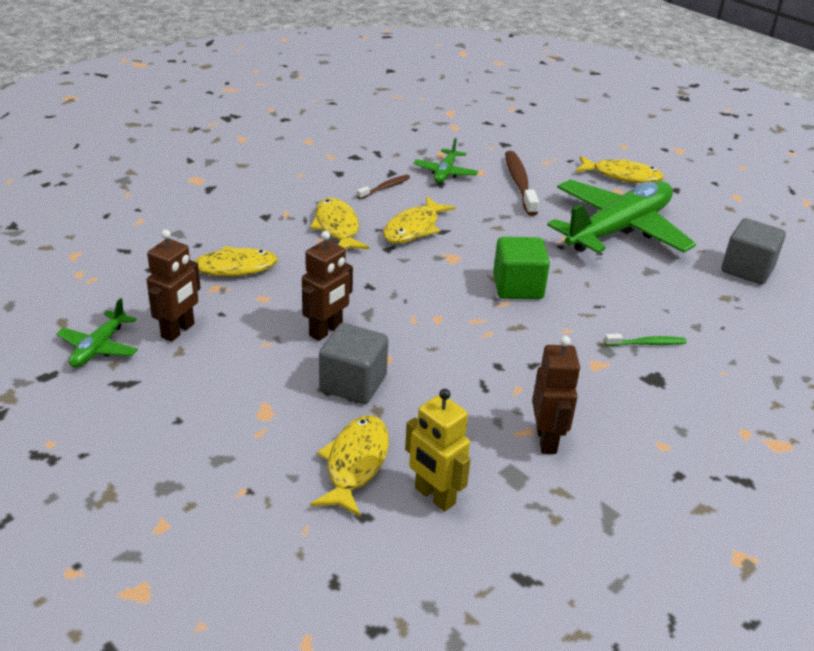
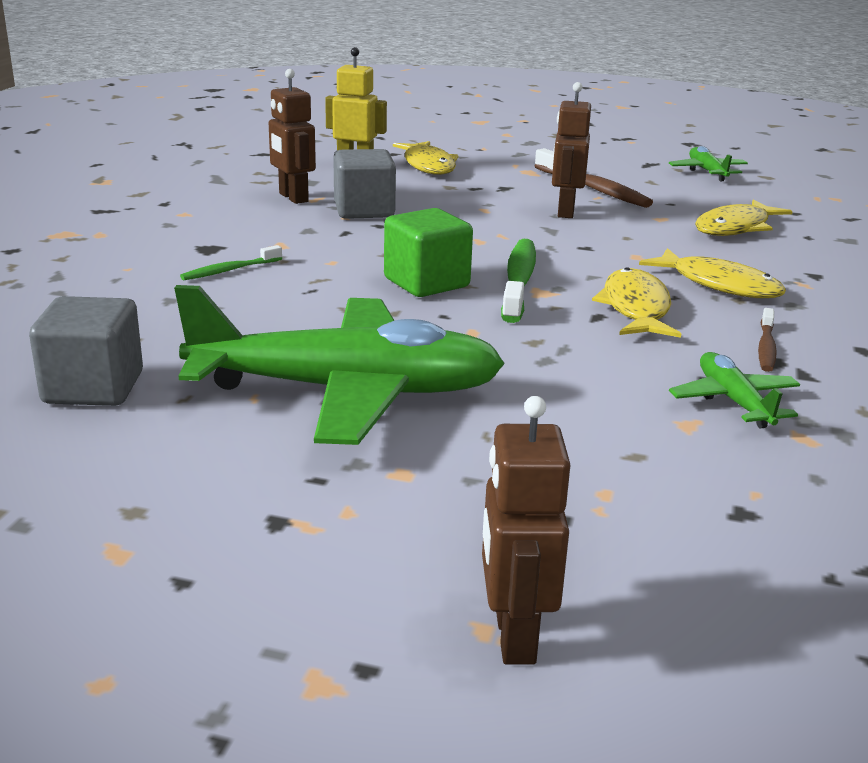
camera: 150 degrees right, 10 degrees down
brown robot [146,230,201,342] -> brown robot moved to [482,396,570,665]
grey cube [319,323,388,404] -> grey cube moved to [333,149,396,219]
brown toothbrush [505,151,539,216] -> brown toothbrush moved to [534,148,653,208]
green plane [547,180,696,253] -> green plane turned 105 degrees counterclockwise [174,285,505,445]
yellow fish [575,156,665,183] -> none
none -> green toothbrush [501,239,536,323]

